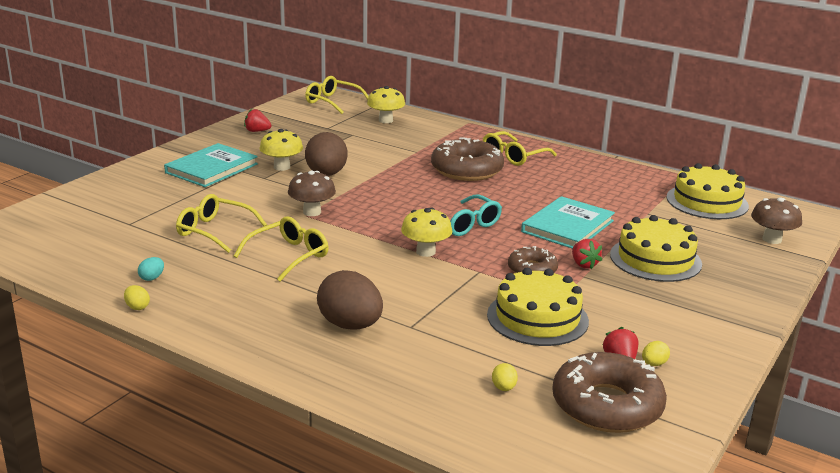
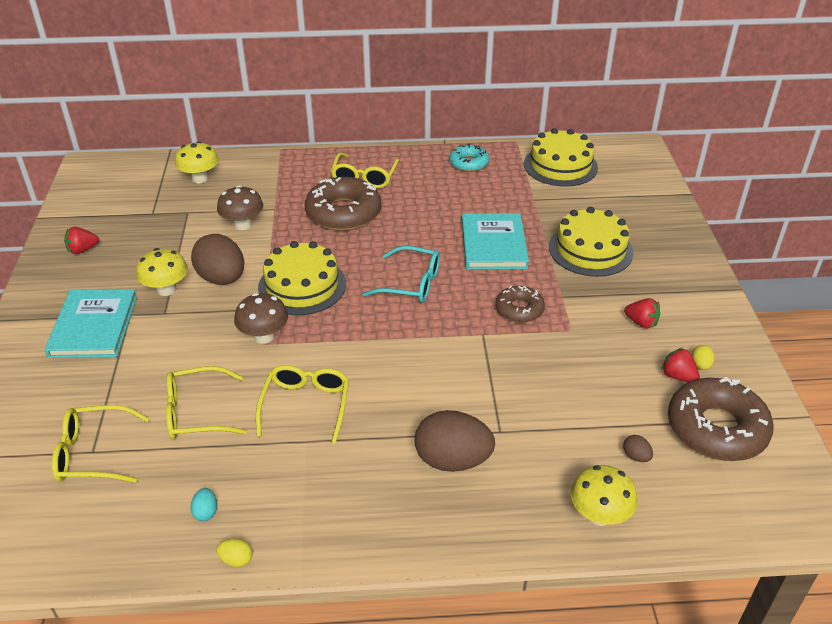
camera: 35 degrees left, 15 degrees up
yellow glasses [305,76,369,114] -> yellow glasses moved to [52,405,150,483]
yellow mushroom [401,208,453,257] -> yellow mushroom moved to [571,465,637,526]
yellow cake [487,268,589,346] -> yellow cake moved to [258,241,346,315]
yellow egg [492,363,518,391] -> brown egg [623,435,653,462]
red strawberry [572,239,602,269] -> red strawberry moved to [624,298,660,329]
brown mushroom [751,197,802,244] -> brown mushroom moved to [217,185,263,230]
none -> turquoise donut [450,144,489,172]

